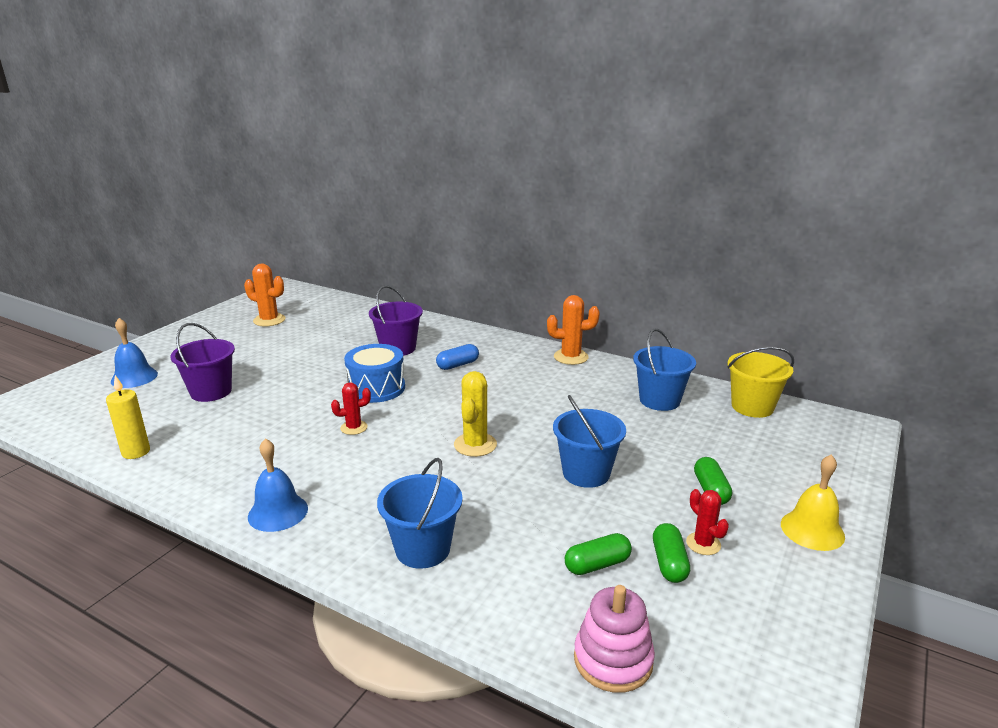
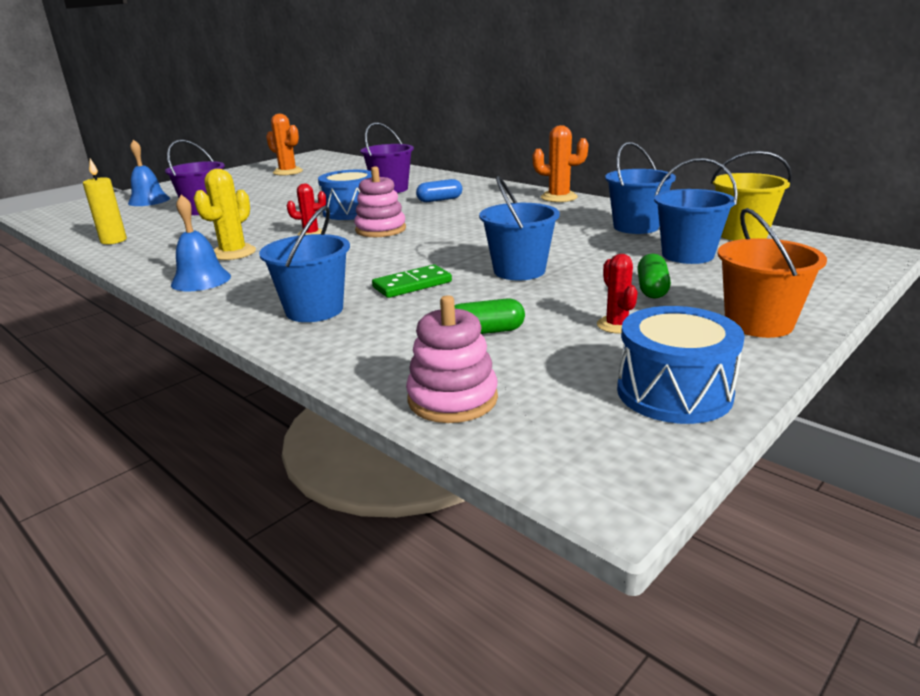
camera: 15 degrees right, 0 degrees up
yellow cactus [454,371,497,457] -> yellow cactus moved to [194,169,256,260]
green capsule [653,523,690,583] -> none
yellow bell [781,454,845,551] -> orange bucket [717,208,827,338]
none -> pink stacking toy [354,166,406,237]
none -> green domino [372,265,452,298]
none -> blue drum [617,306,745,424]
none -> blue bucket [654,158,738,264]

